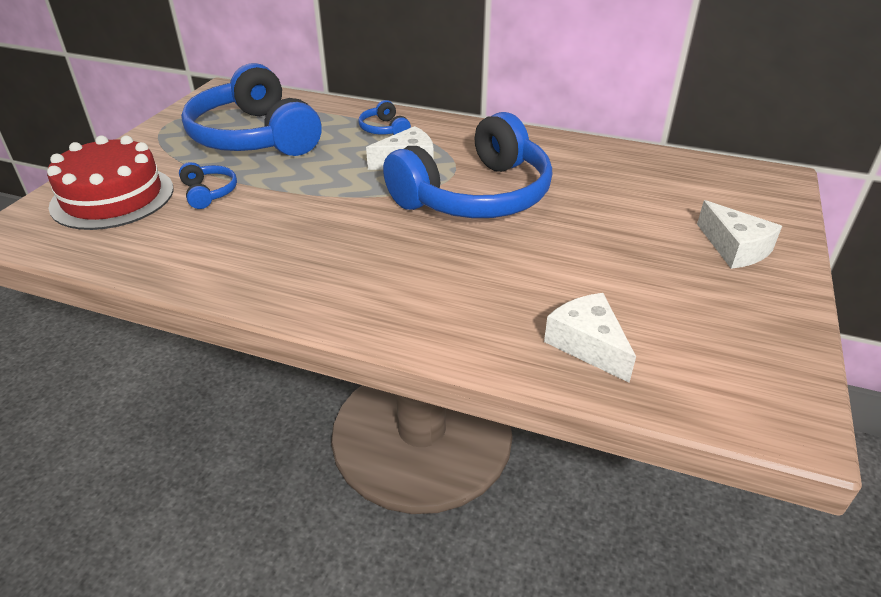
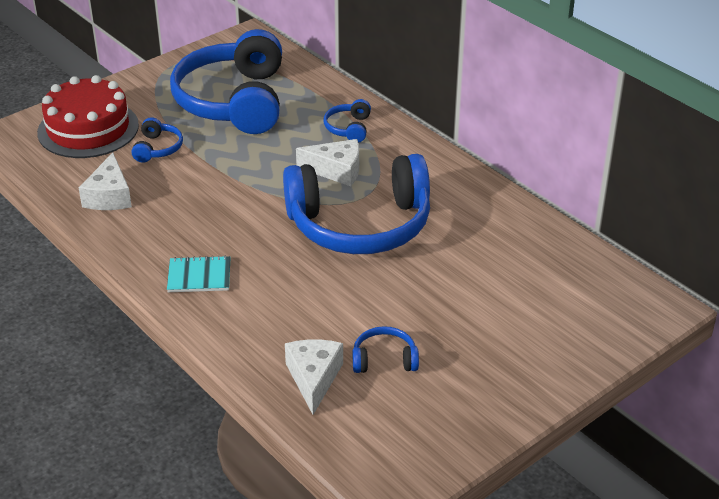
camera: 30 degrees right, 0 degrees up
white cheese [697,200,782,269] -> white cheese moved to [79,152,132,210]
none -> turquoise notebook [167,256,231,292]
none -> blue headphones [353,326,419,373]

